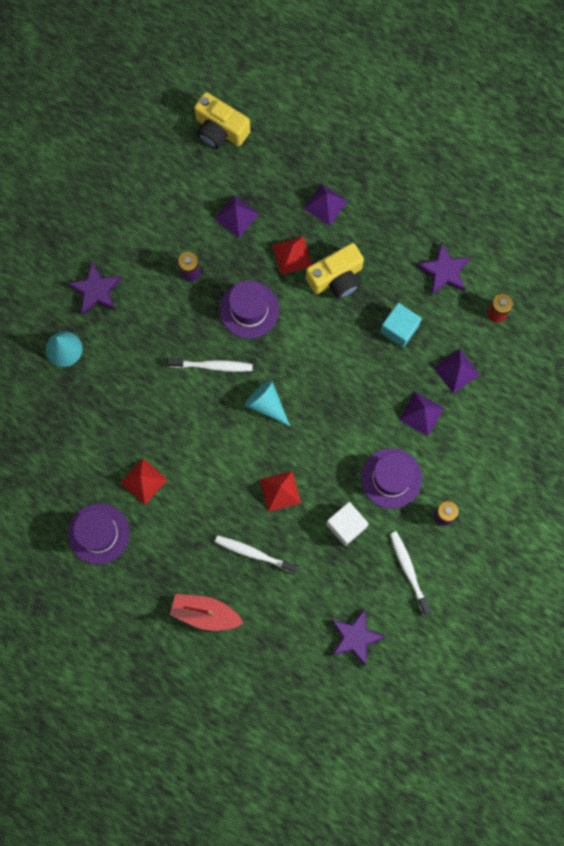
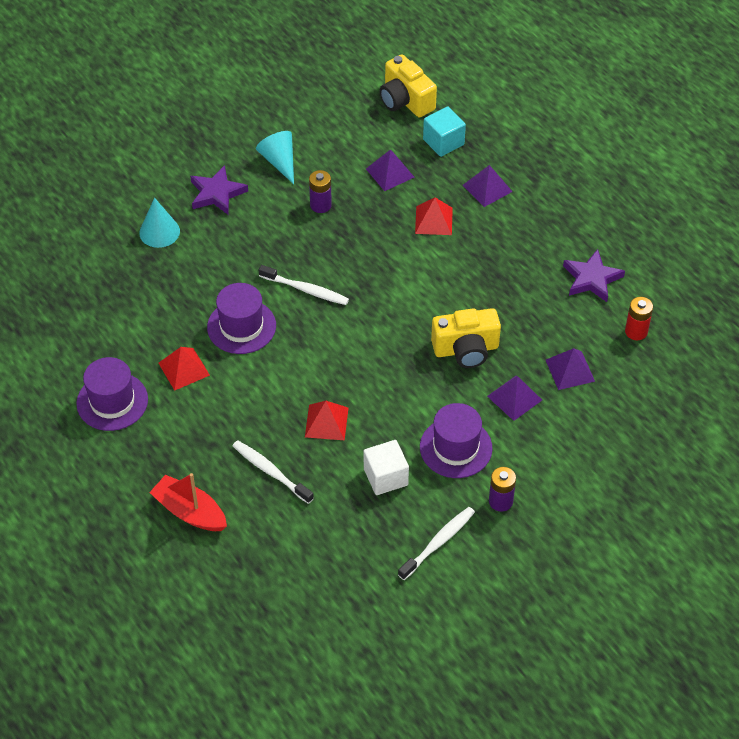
camera: 20 degrees right, 25 degrees down
purple hat [220,280,279,338] -> purple hat moved to [207,283,276,354]
turquoise cone [245,380,290,426] -> turquoise cone moved to [256,131,294,184]
yellow camera [306,243,364,299] -> yellow camera moved to [431,308,501,368]
purple star [331,609,385,666] -> none
turquoise cube [380,303,422,348] -> turquoise cube moved to [423,106,466,157]
white toothbrush [390,531,431,615] -> white toothbrush turned 45 degrees clockwise [398,507,475,580]

